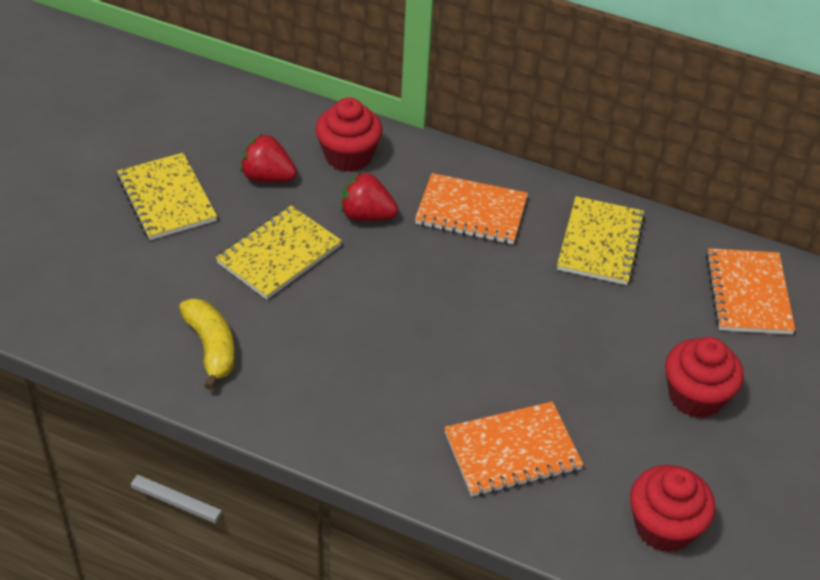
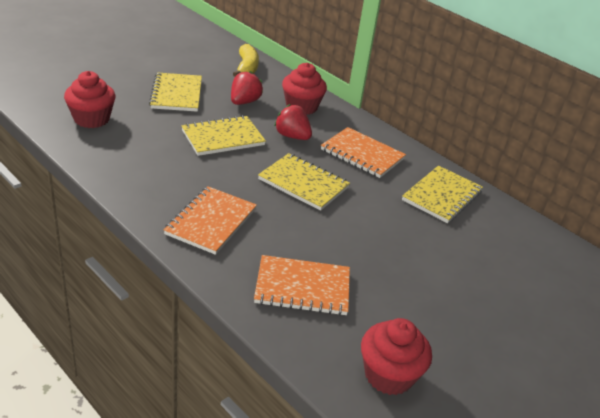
camera: 20 degrees right, 10 degrees down
yellow banana [179,298,235,390] -> yellow banana moved to [233,44,259,77]
red strawberry [240,134,297,182] -> red strawberry turned 75 degrees clockwise [231,71,263,105]
red cupcake [665,337,744,418] -> red cupcake moved to [64,71,115,128]
orange notebook [706,248,795,335] -> orange notebook moved to [164,186,257,255]
none -> yellow notebook [258,153,350,211]

